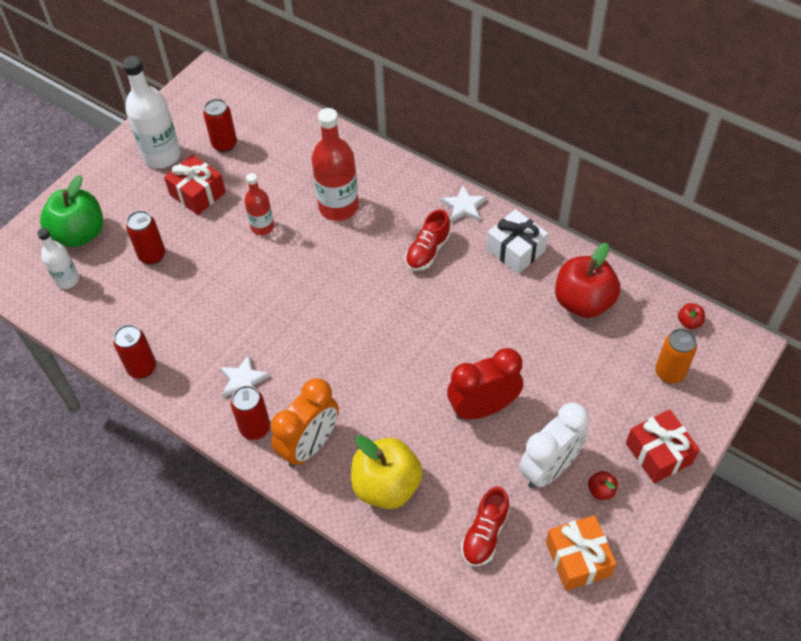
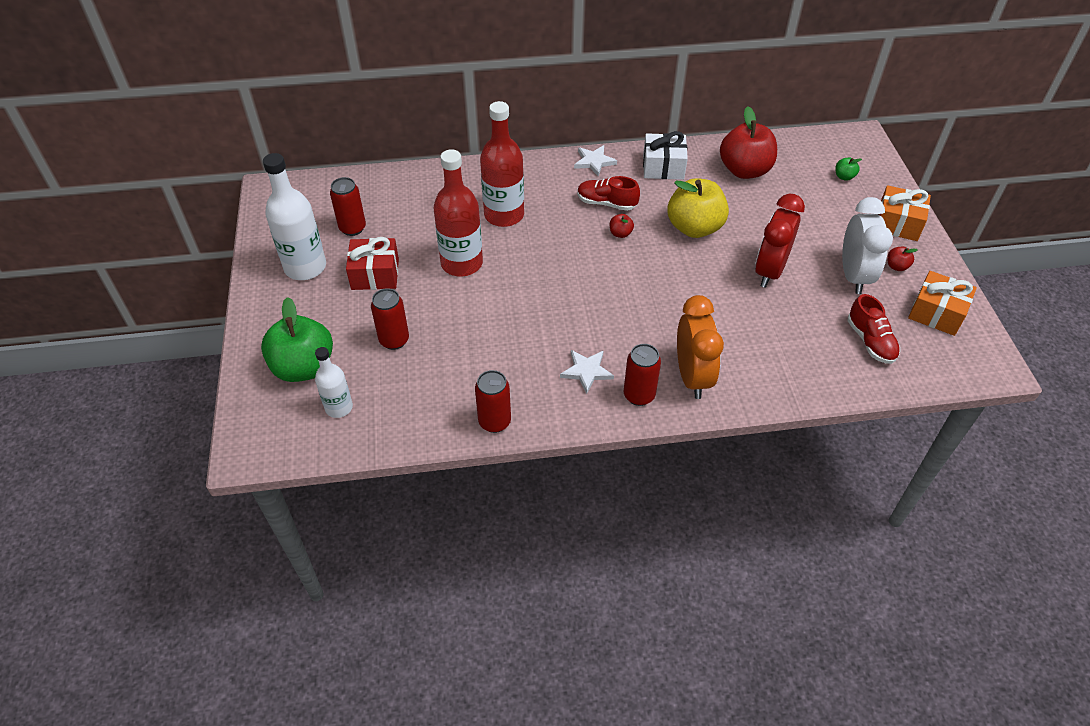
camera: 45 degrees left, 5 degrees down
red bottle [244,173,274,235] -> red bottle [433,149,483,276], size x1.73
yellow apple [351,435,423,509] -> yellow apple moved to [667,178,729,238]
red shoe [405,209,451,271] -> red shoe turned 120 degrees clockwise [577,176,640,211]
red gift [626,409,700,483] -> orange gift [877,185,931,241]
orange can [655,328,697,384] -> green apple [835,158,862,181]
red apple [678,303,705,329] -> red apple moved to [610,214,634,238]

